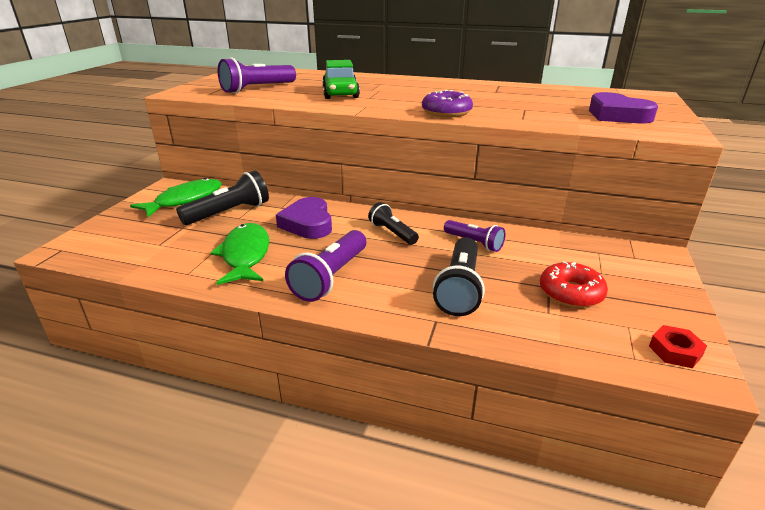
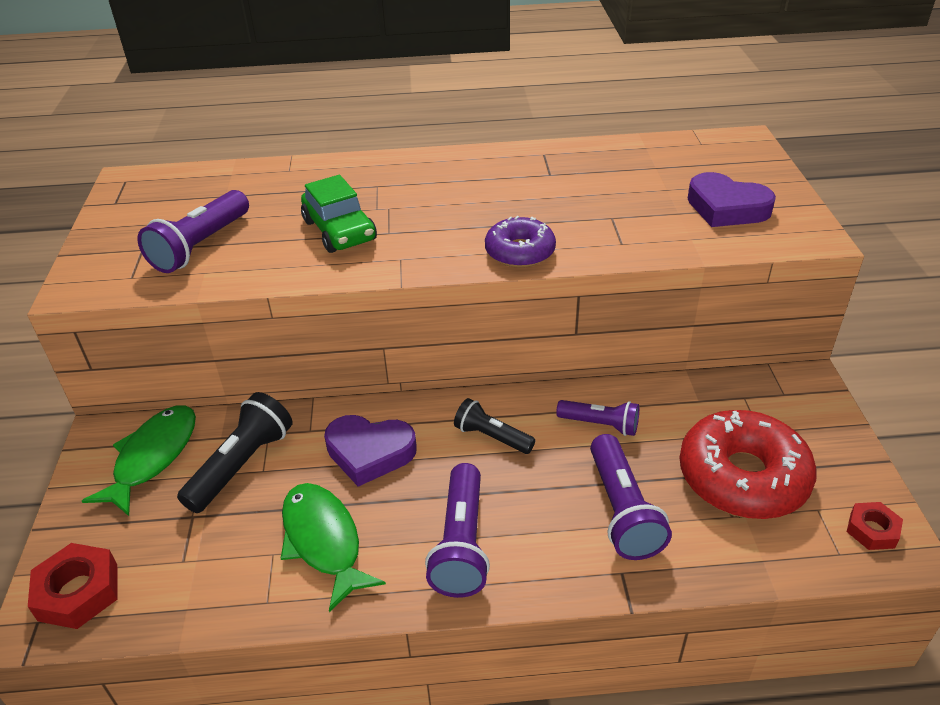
camera: 20 degrees left, 10 degrees up
purple heart [276,197,332,239] -> purple heart turned 45 degrees counterclockwise [324,415,417,487]
black flashlight [433,237,485,316] -> purple flashlight [590,434,672,560]
red donut [540,261,608,308] -> red donut [679,410,817,519], size x1.71
none -> red nut [28,543,117,629]

